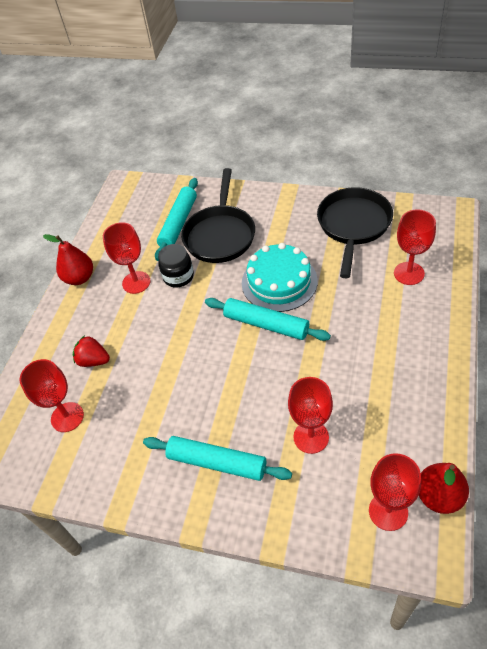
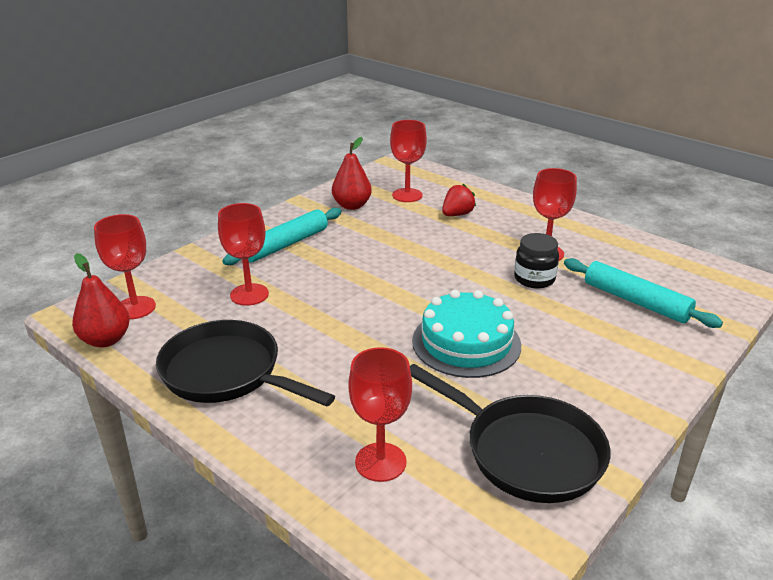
camera: 110 degrees right, 20 degrees down
red pear [43,234,93,285] -> red pear moved to [332,137,372,210]
black pan [181,168,255,263] -> black pan moved to [156,320,335,407]
turquoise rolling pin [205,298,331,341] -> none

